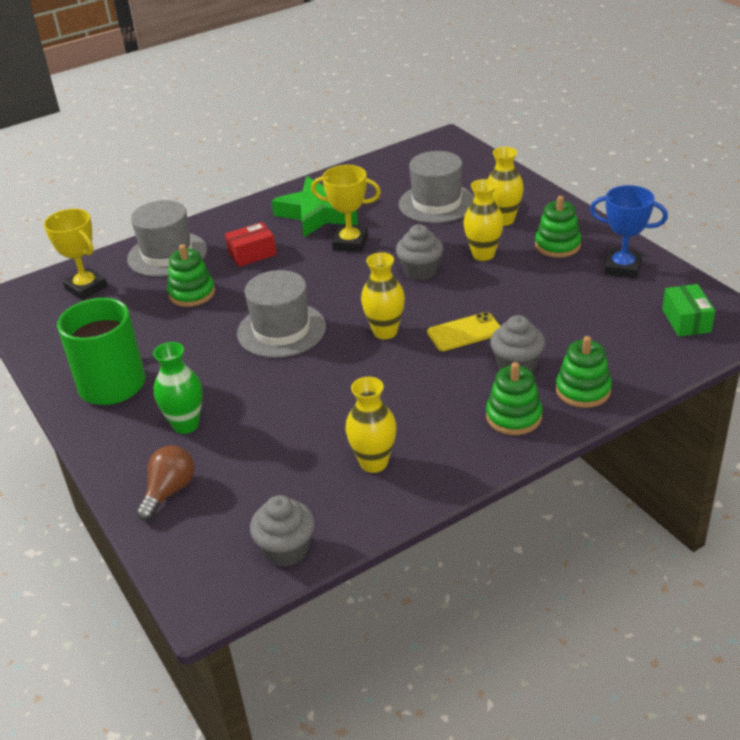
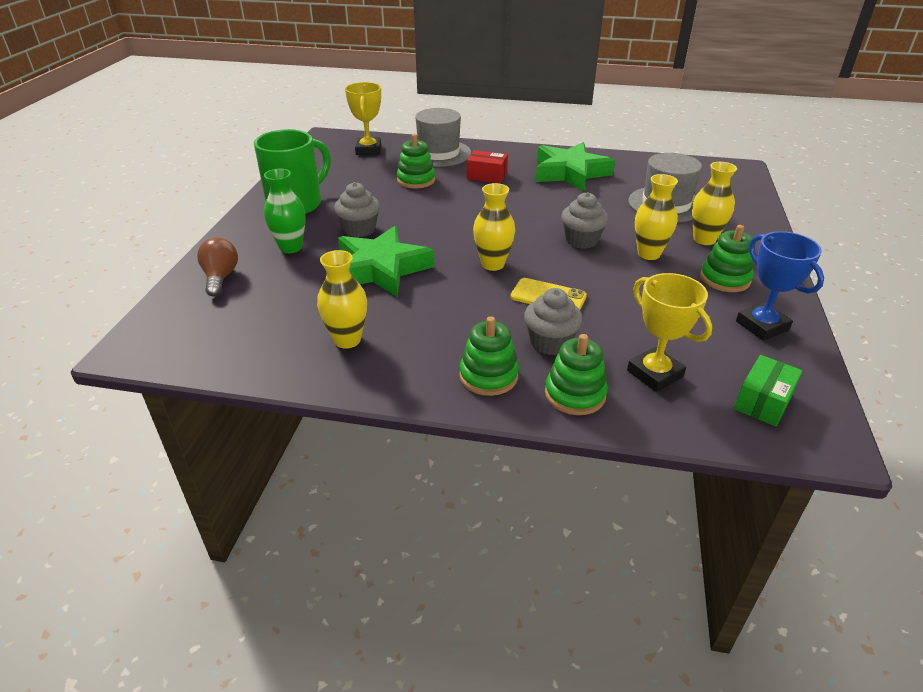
camera: 40 degrees right, 0 degrees up
brown light bulb [136,445,194,521] -> brown light bulb turned 75 degrees counterclockwise [197,237,238,297]
grey hat [237,270,326,358] -> none
grey cupcake [250,495,315,567] -> grey cupcake moved to [334,182,380,237]
yellow trophy [311,165,381,252] -> yellow trophy moved to [627,273,712,392]
none -> green star [338,226,434,297]

